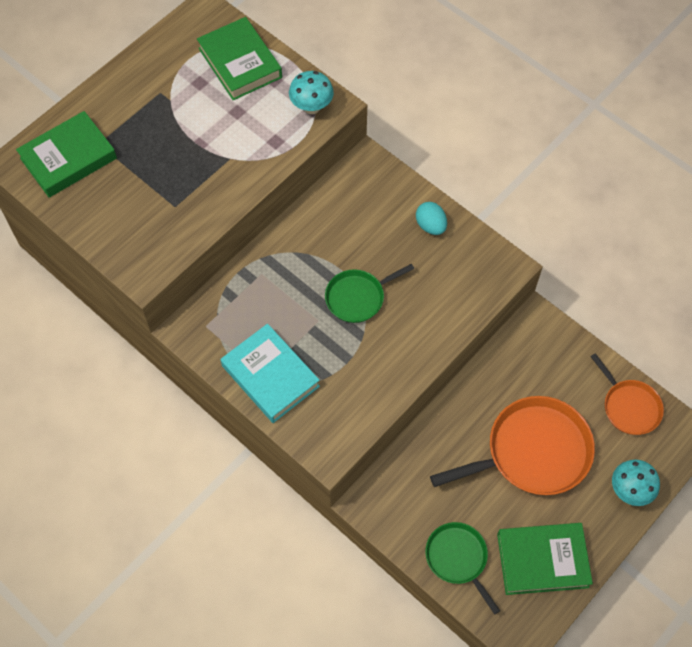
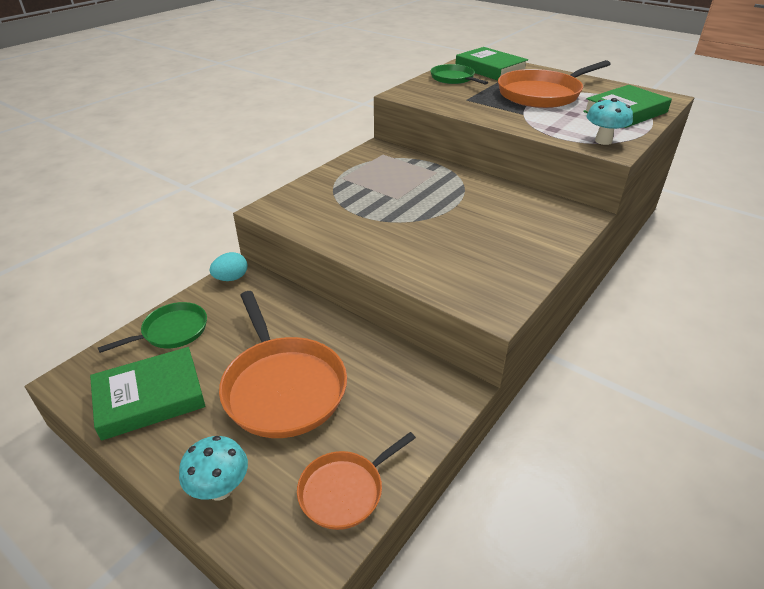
camera: 85 degrees right, 25 degrees down
turquoise book [221,324,320,423] -> none
green pan [325,264,414,323] -> green pan moved to [430,64,488,85]
turquoise egg [416,202,447,235] -> turquoise egg moved to [210,252,247,281]
green book [497,523,593,595] -> green book turned 75 degrees clockwise [90,347,206,441]
none -> orange pan [498,60,610,108]

